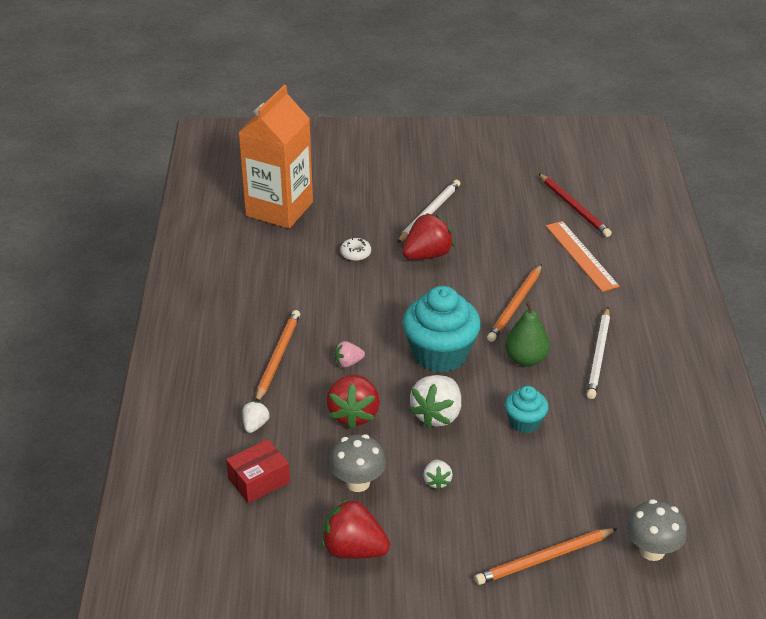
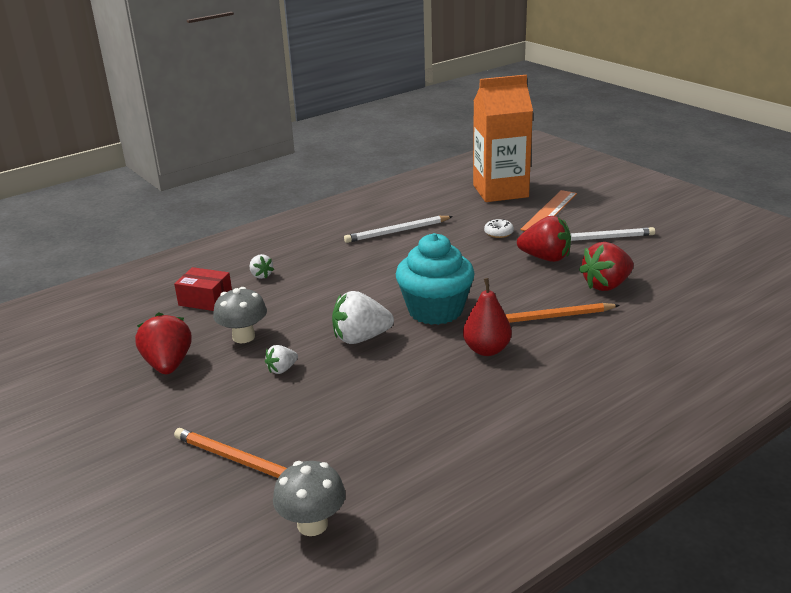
camera: 55 degrees right, 10 degrees down
white strawberry [242,401,270,433] -> white strawberry turned 75 degrees clockwise [250,254,274,279]
orange pencil [256,310,300,401] -> none
red strawberry [326,374,380,429] -> red strawberry moved to [579,242,634,291]
pink strawberry [334,341,365,368] -> none
green pear [505,301,550,366] -> red pear [463,278,512,356]
turquoise cupcake [505,386,548,433] -> none
red pencil [539,173,612,237] -> none
orange ruler [546,221,620,292] -> orange ruler moved to [520,190,577,231]
white pencil [587,307,610,399] -> white pencil moved to [344,216,453,243]

